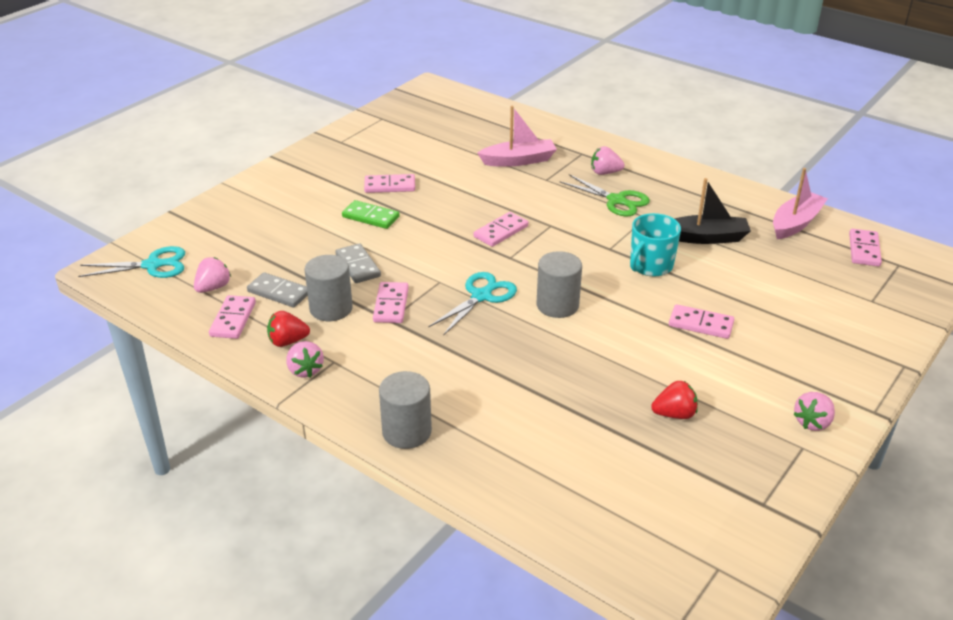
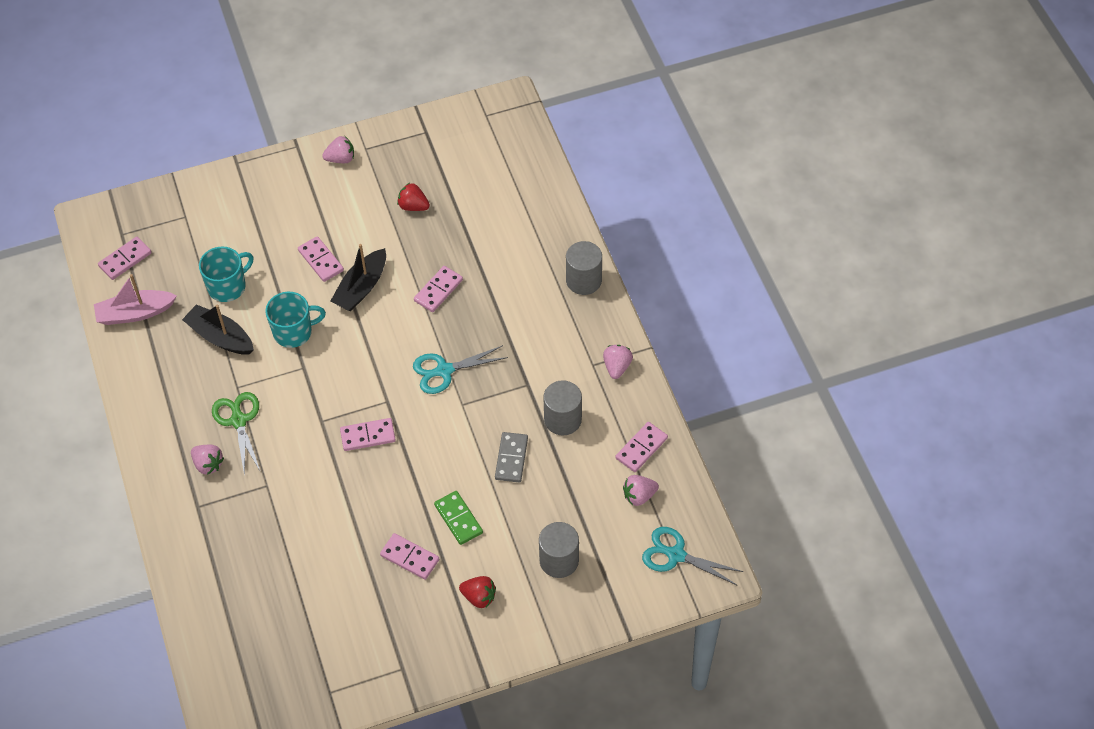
camera: 145 degrees left, 20 degrees up
grey domino [247,272,308,307] -> none
red strawberry [267,311,310,347] -> red strawberry moved to [459,576,496,608]
pink domino [373,282,409,323] -> pink domino moved to [414,266,463,312]
pink boat [477,106,557,167] -> none
grey cylinder [537,251,582,318] -> grey cylinder moved to [539,522,579,578]
none -> turquoise mug [199,246,253,302]
none -> black boat [330,244,386,311]

